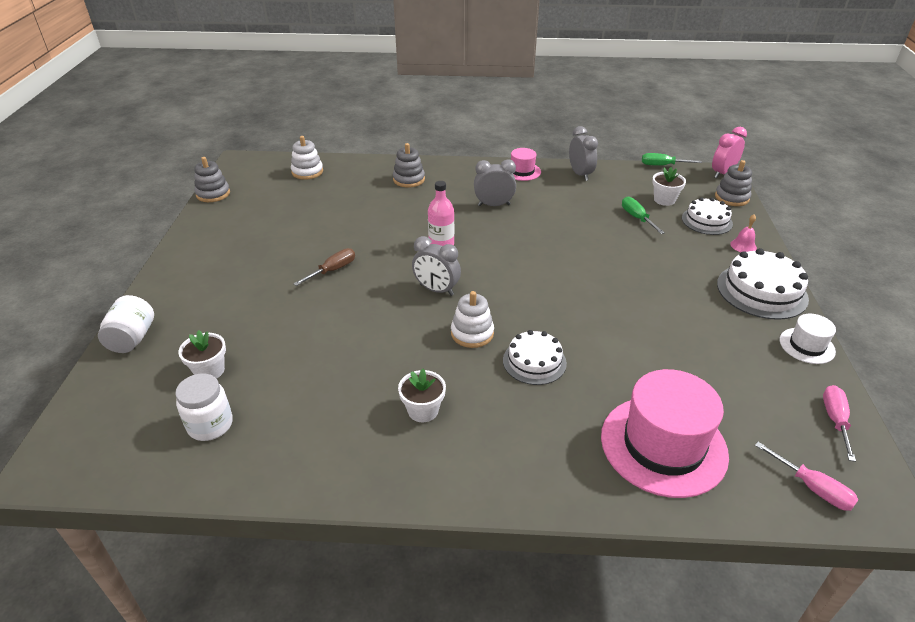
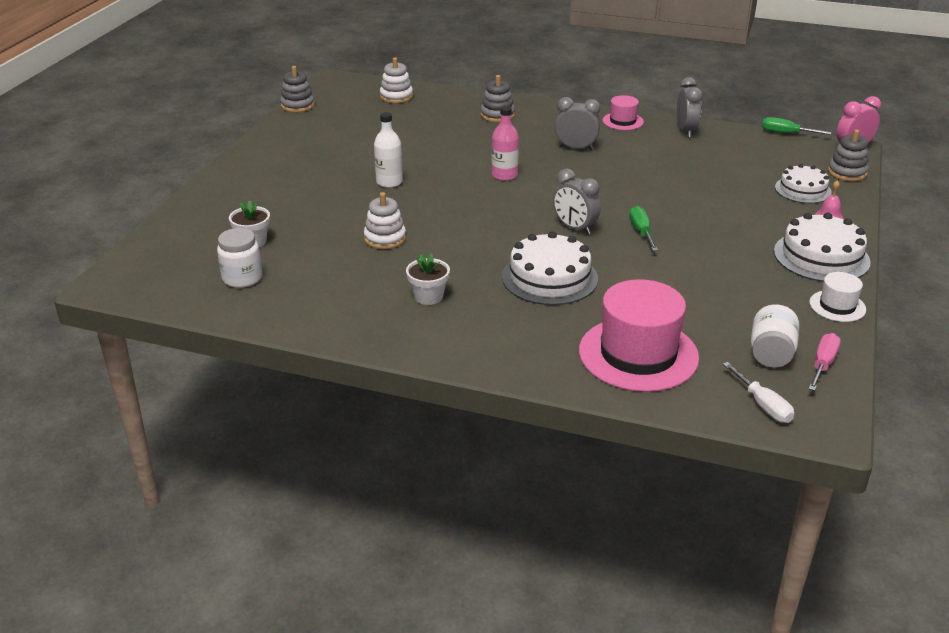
camera: 15 degrees right, 5 degrees down
white jar [98,295,154,353] -> white jar moved to [751,304,799,368]
brown screwdriver [293,248,355,286] -> white bottle [374,112,403,188]
grey clock [412,236,461,296] -> grey clock moved to [553,169,601,235]
white stacking toy [451,291,494,348] -> white stacking toy moved to [364,192,406,249]
white cake [503,330,567,385] -> white cake [502,231,598,305], size x1.53
green screwdriver [622,197,665,234] -> green screwdriver moved to [629,206,658,251]
white flower pot [652,167,686,206] -> none
pink screwdriver [755,442,858,511] -> white screwdriver [723,362,794,423]

